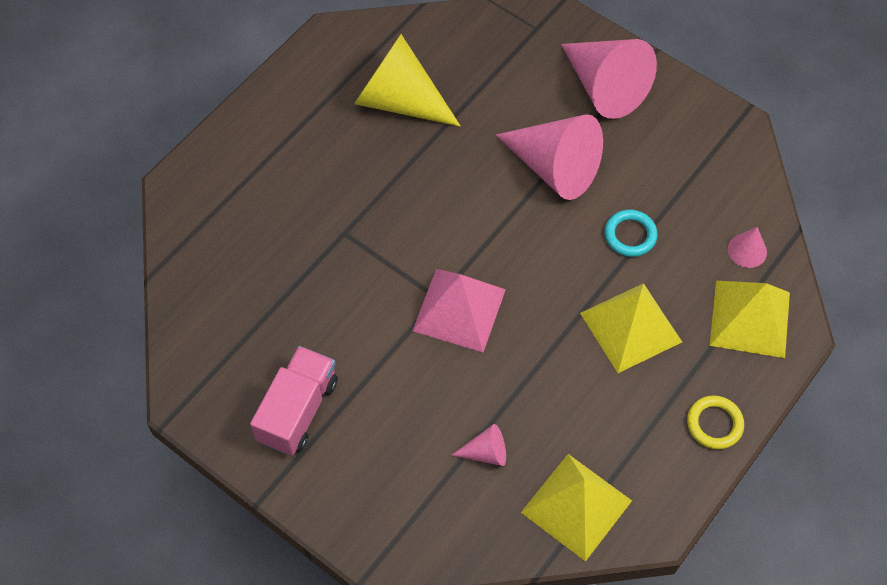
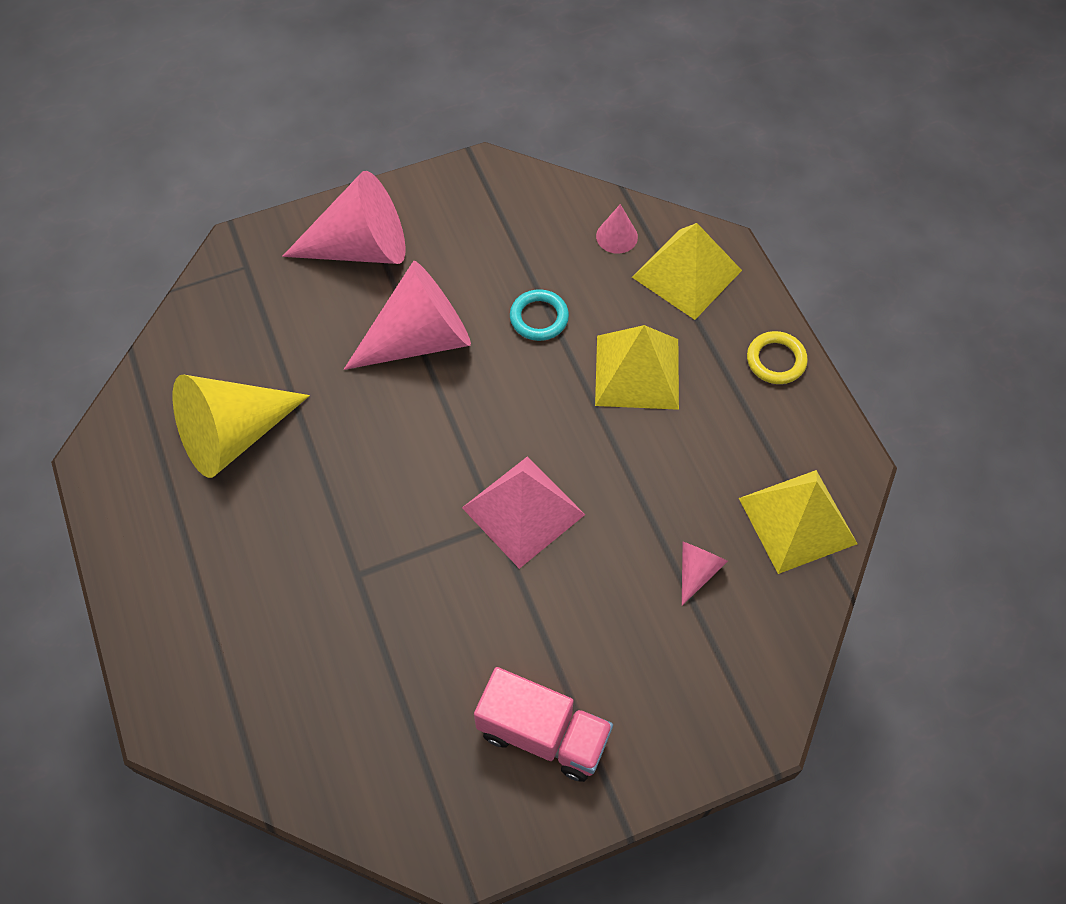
camera: 60 degrees left, 0 degrees up
pink truck [250,346,338,456] -> pink truck turned 150 degrees clockwise [474,667,613,782]

